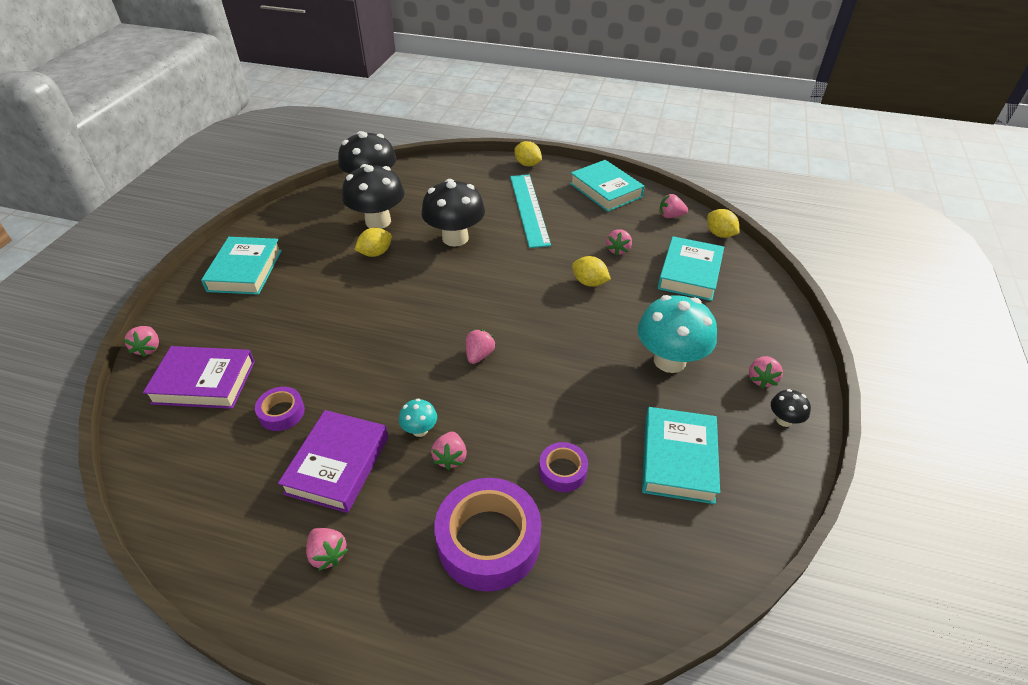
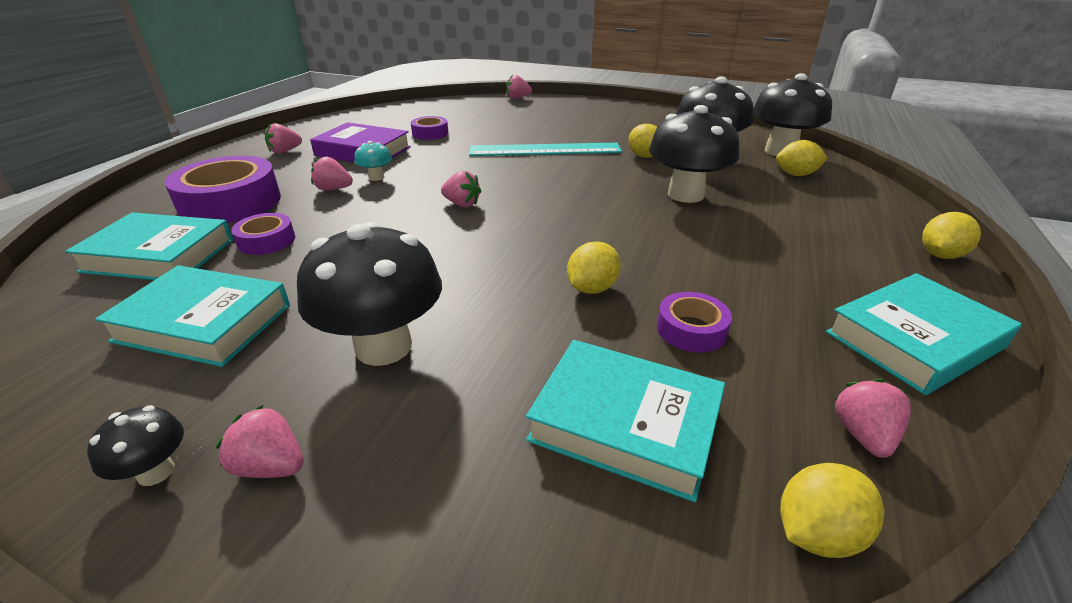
camera: 95 degrees right, 10 degrees down
purple book [143,346,255,409] -> none
turquoise book [201,237,282,295] -> turquoise book moved to [65,212,233,280]
turquoise ruler [510,175,551,248] -> turquoise ruler moved to [469,143,622,156]
pink strawberry [606,229,632,256] -> purple tape [657,292,732,353]
turquoise mushroom [637,295,717,373] -> black mushroom [297,222,442,366]
none -> yellow lemon [776,140,828,176]

